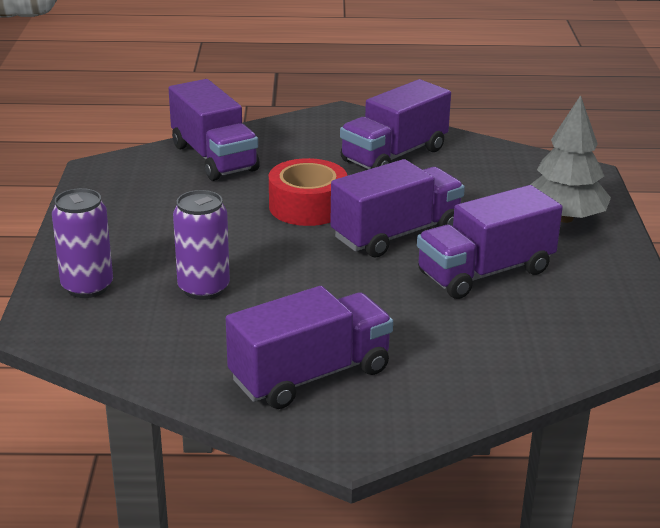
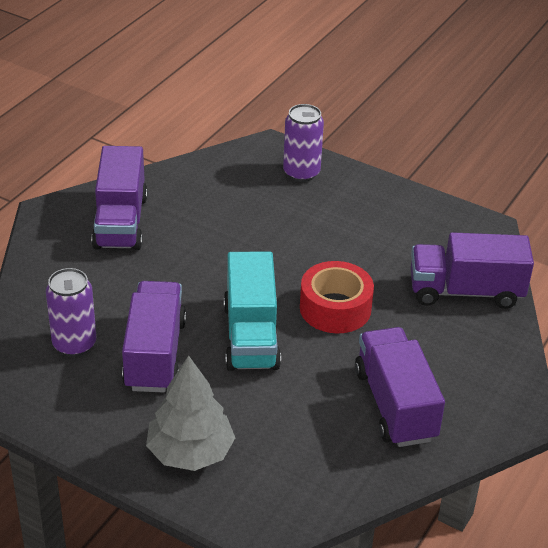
camera: 120 degrees right, 10 degrees up
purple can [173,190,230,300] -> purple can moved to [46,268,96,357]
purple truck [330,159,465,257] -> turquoise truck [224,251,281,371]

